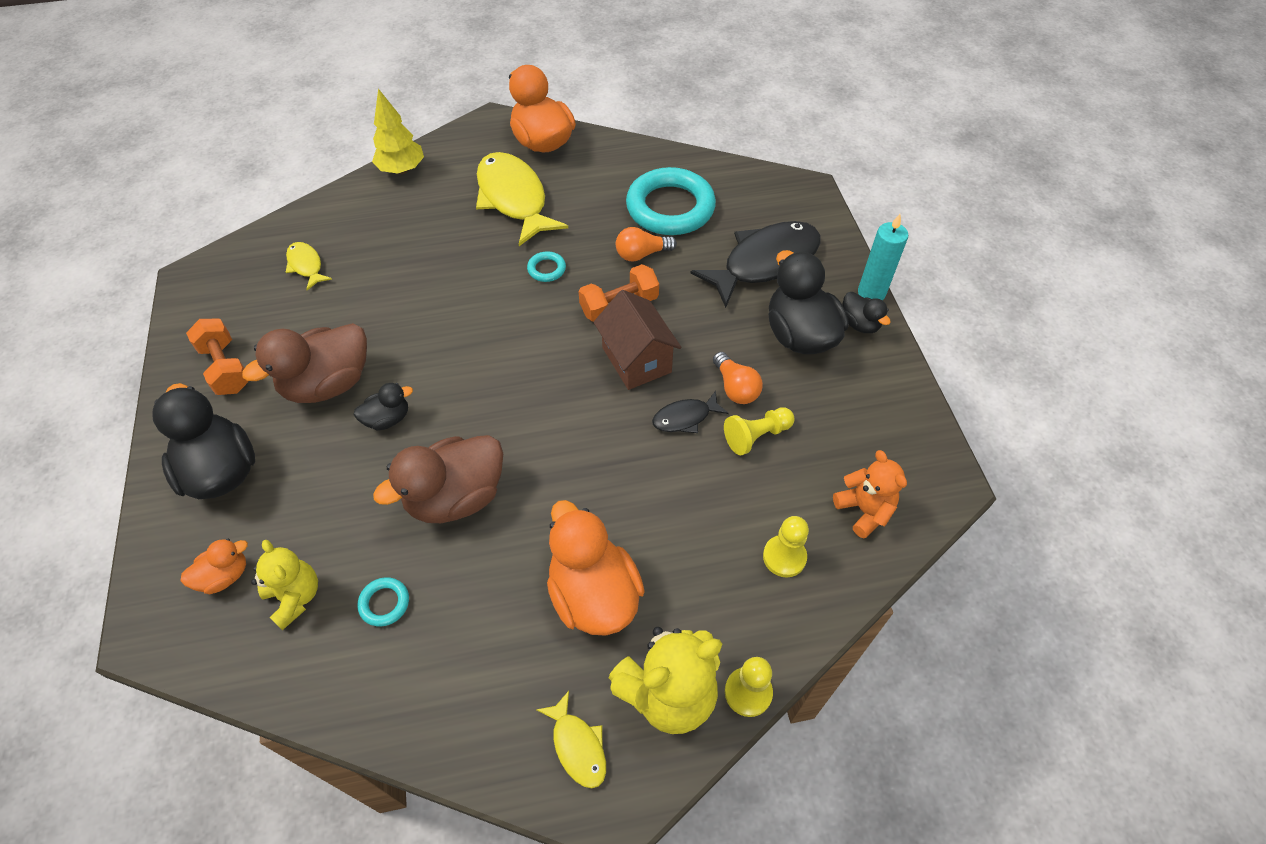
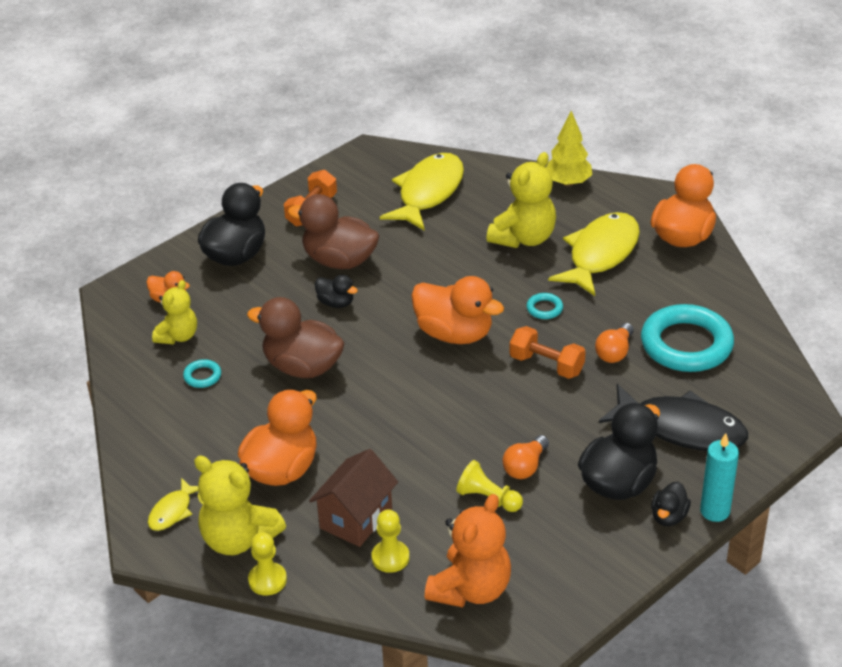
camera: 60 degrees right, 15 degrees down
yellow fish [286,242,332,290] -> yellow fish [380,153,464,231], size x2.10
brown house [593,290,681,390] -> brown house moved to [309,449,398,547]
orange light bulb [616,227,677,261] -> orange light bulb turned 105 degrees counterclockwise [595,323,633,363]
black fish [652,391,729,433] -> none
orange teddy bear [833,450,907,538] -> orange teddy bear [425,494,511,608], size x1.58
none -> orange duck [411,276,504,344]
none -> yellow teddy bear [486,152,556,248]

